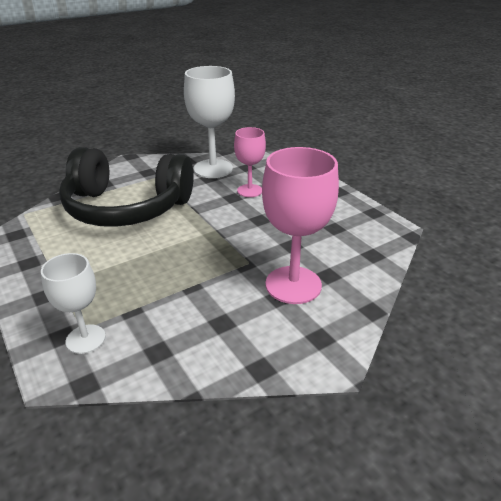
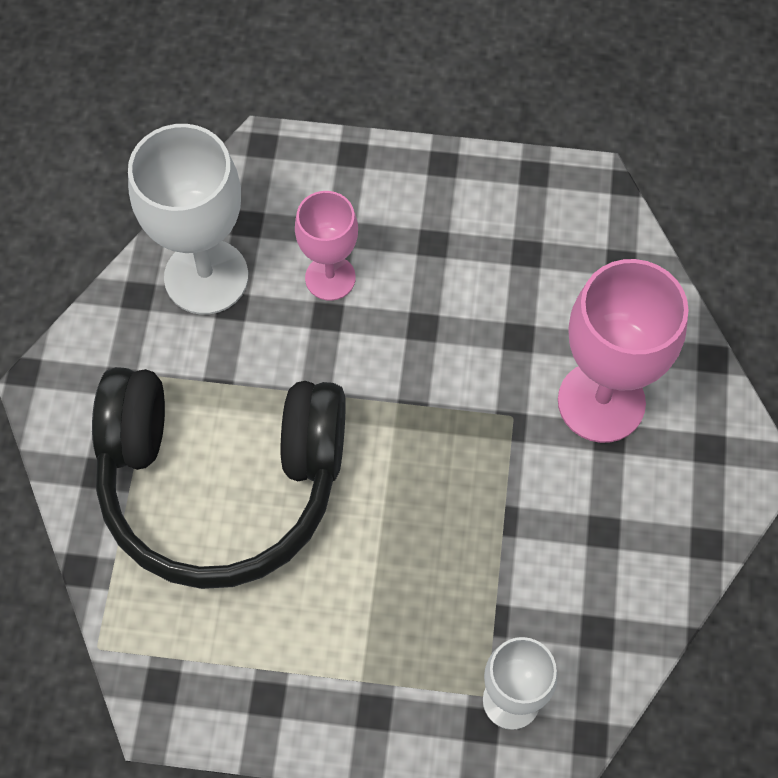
camera: 50 degrees left, 30 degrees up
black headphones [59,147,194,227] -> black headphones turned 45 degrees clockwise [92,367,346,589]

